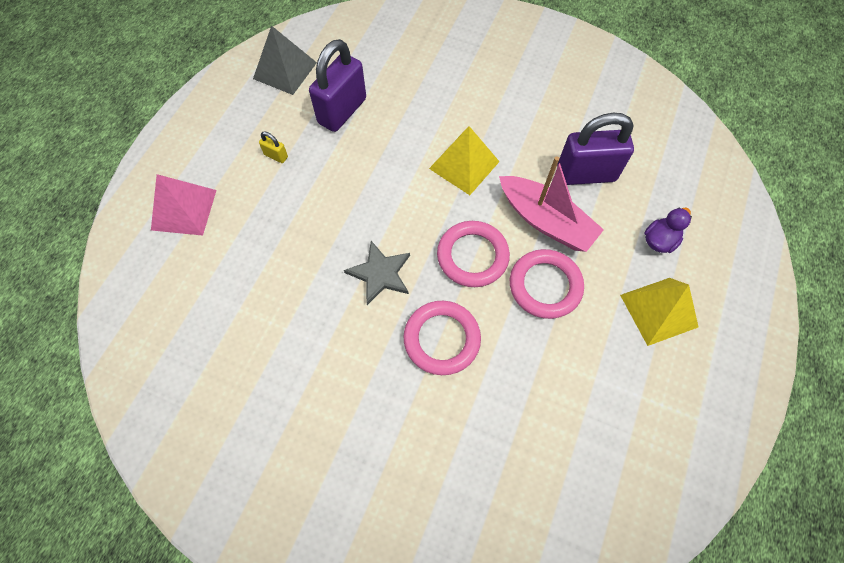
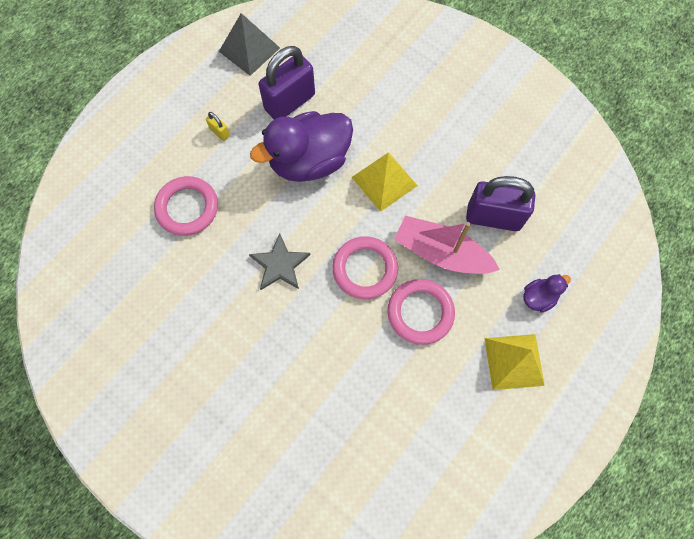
camera: 15 degrees right, 5 degrees up
pink pyramid [151,174,217,236] -> none
pink ring [403,301,481,375] -> pink ring moved to [154,176,218,236]
pink boat [499,156,604,252] -> pink boat turned 150 degrees clockwise [394,216,500,274]
none -> purple duck [250,111,353,182]

